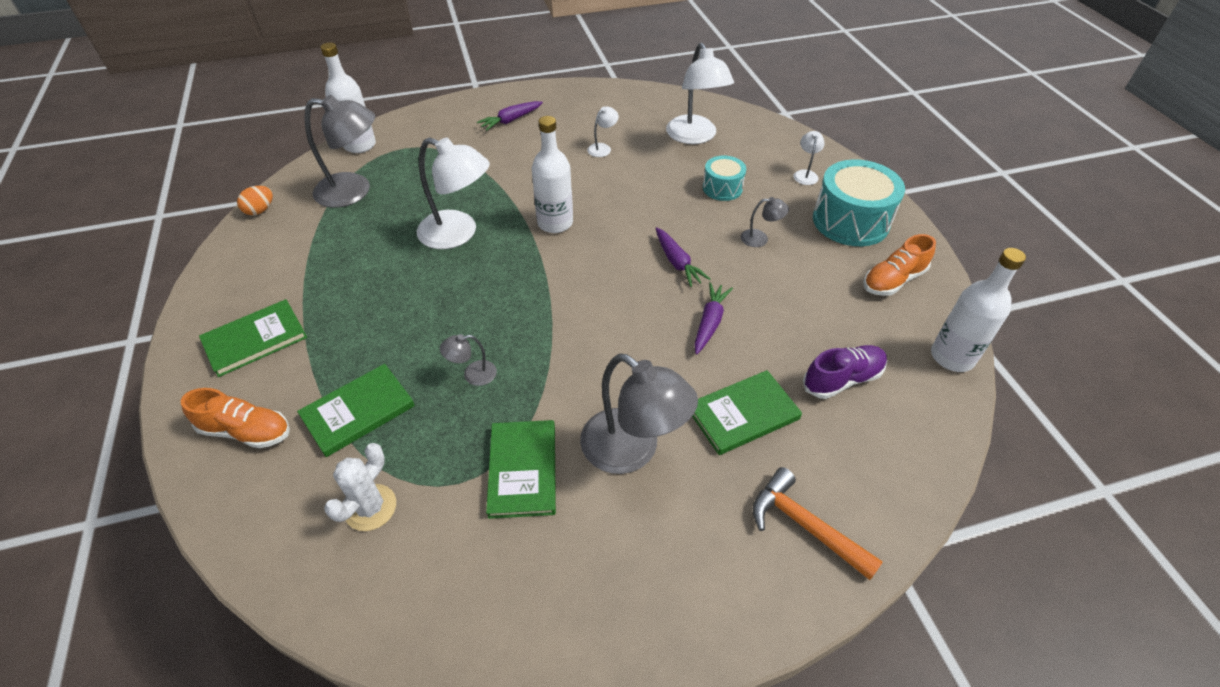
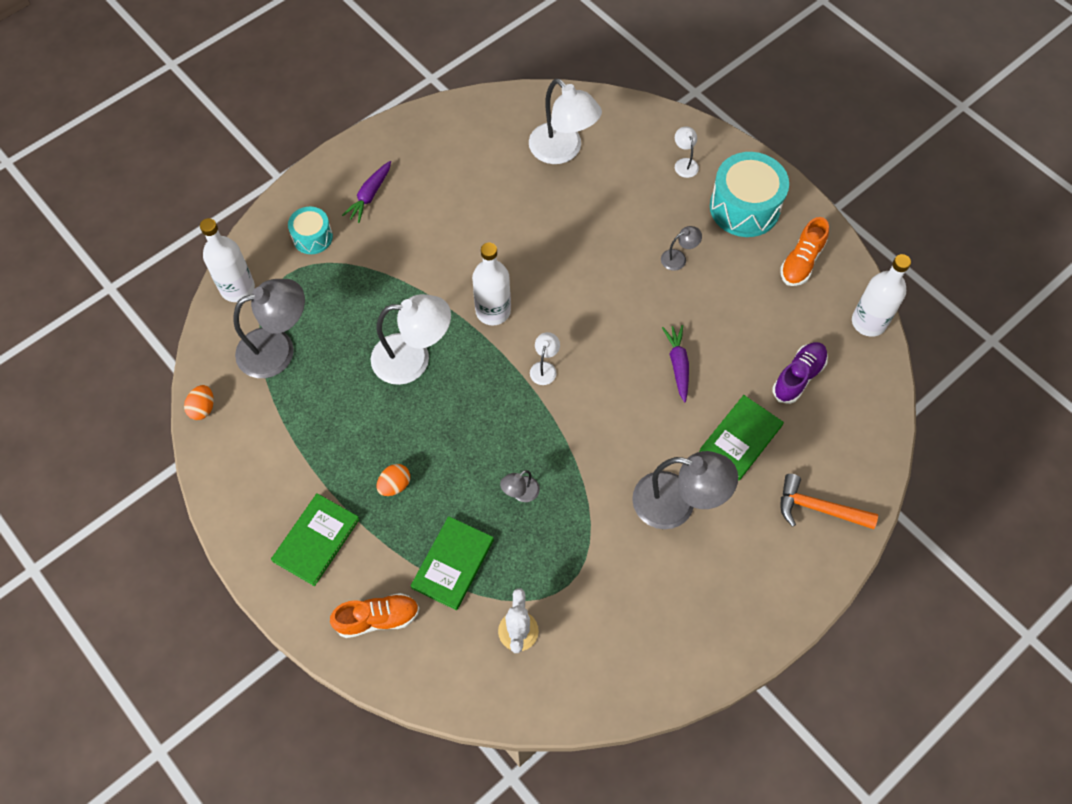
camera: 25 degrees left, 15 degrees up
green book [486,420,556,519] -> none
white lamp [587,107,619,157] -> white lamp moved to [530,332,560,385]
purple carrot [656,227,711,287] -> none
turquoise drum [703,155,746,201] -> turquoise drum moved to [288,207,333,254]
none -> orange egg [376,464,410,496]

